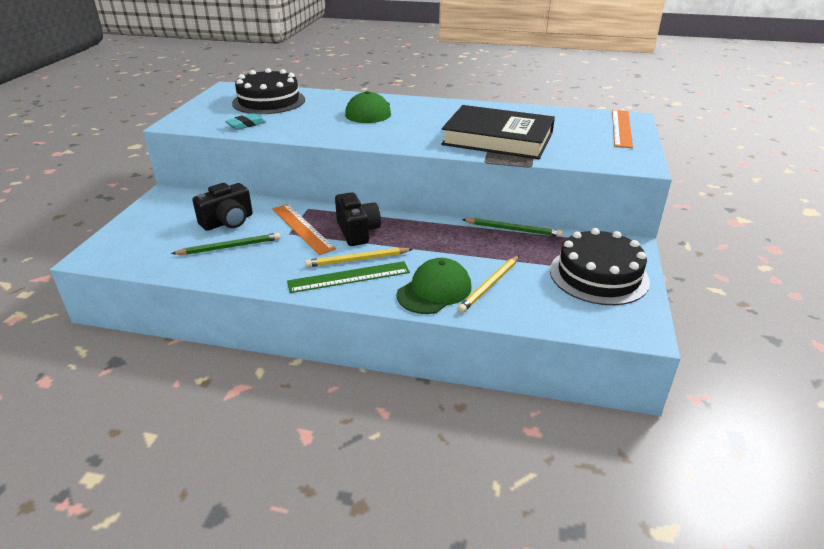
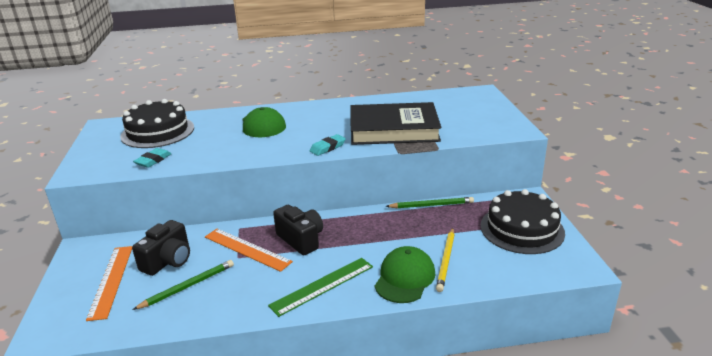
camera: 20 degrees left, 5 degrees down
yellow pencil [305,247,413,267] -> none
orange ruler [612,110,633,148] -> orange ruler moved to [86,246,132,321]
none -> turquoise eraser [310,134,346,156]

